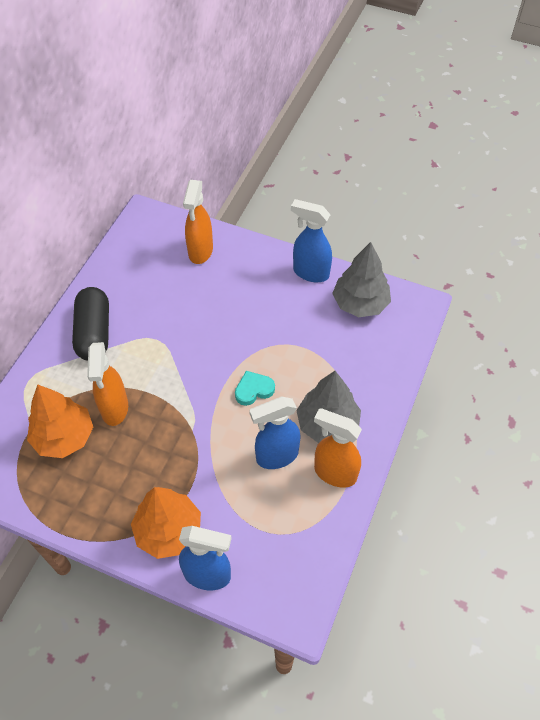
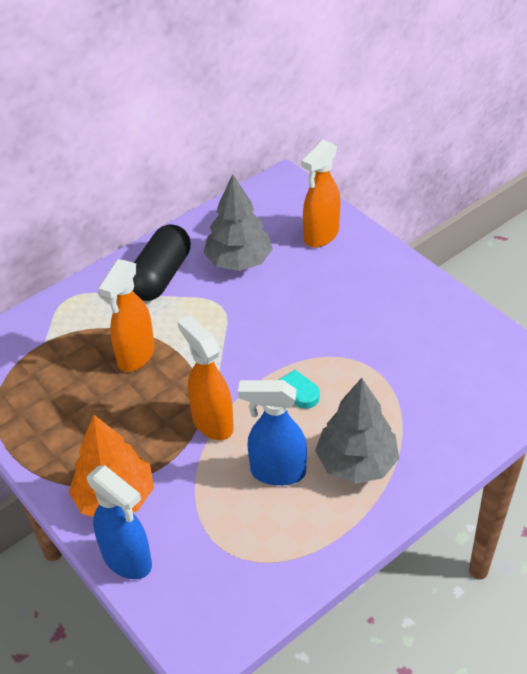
camera: 30 degrees right, 10 degrees down
orange tree [27,384,93,458] -> none
blue spray bottle [291,199,332,282] -> none
orange spray bottle [314,408,362,488] -> orange spray bottle moved to [177,315,234,440]
grey tree [332,242,391,317] -> grey tree moved to [203,174,273,271]

